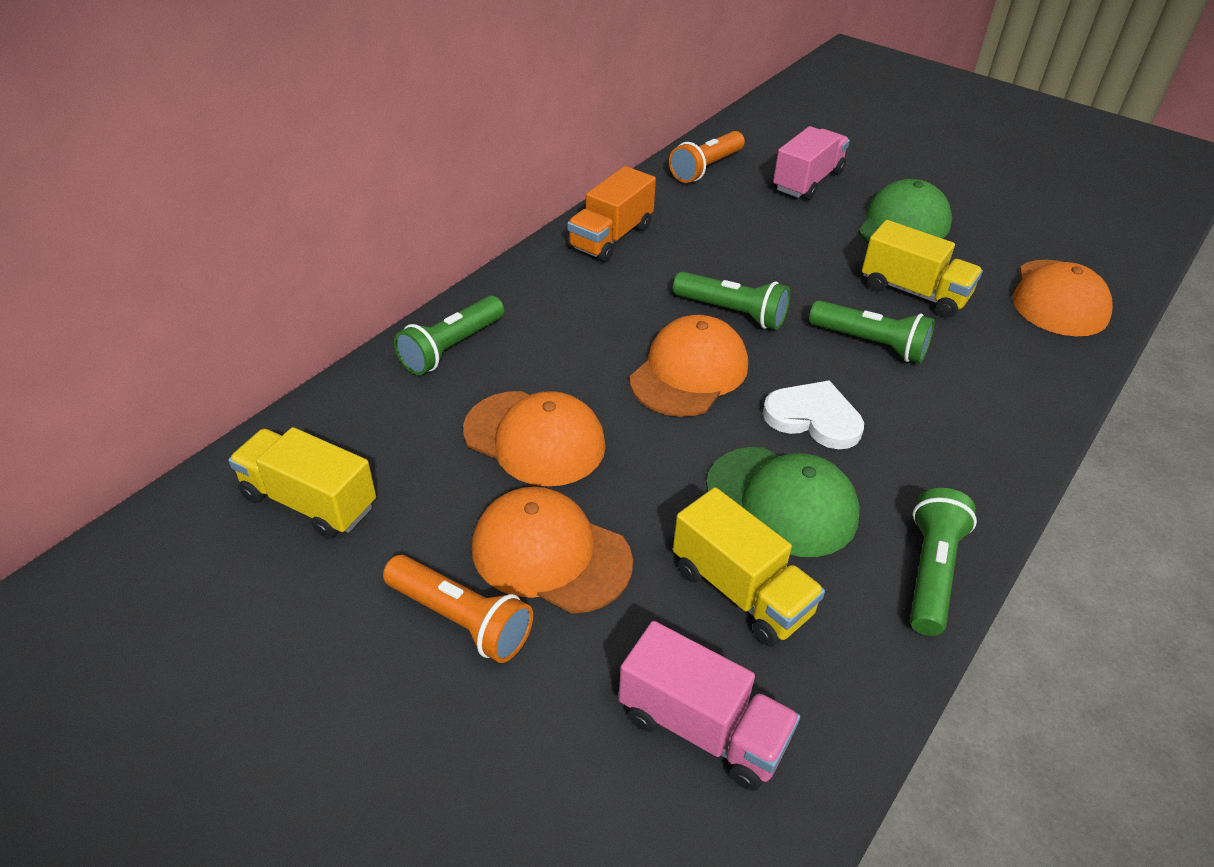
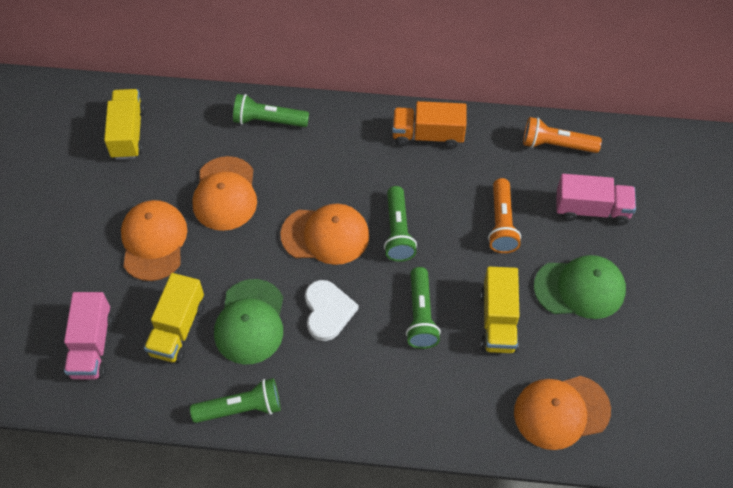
camera: 60 degrees right, 15 degrees up
orange flashlight [383,555,533,663] -> orange flashlight moved to [488,178,521,253]

